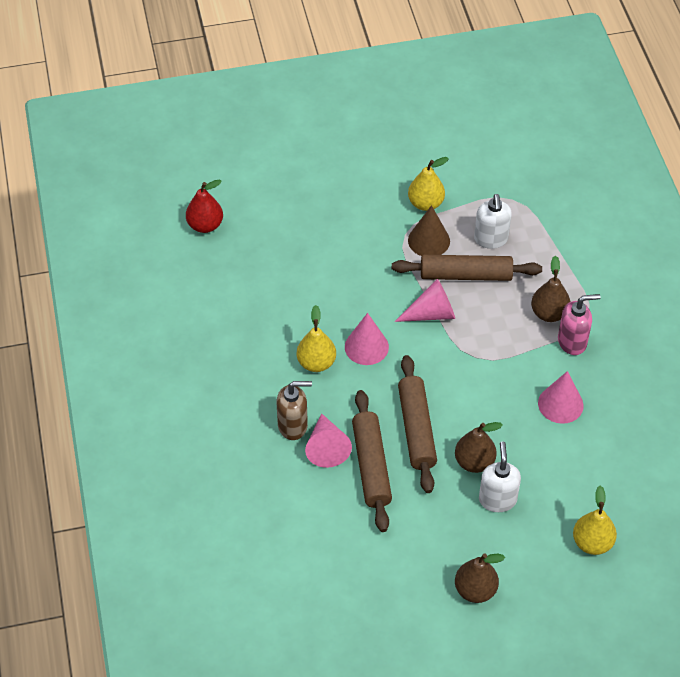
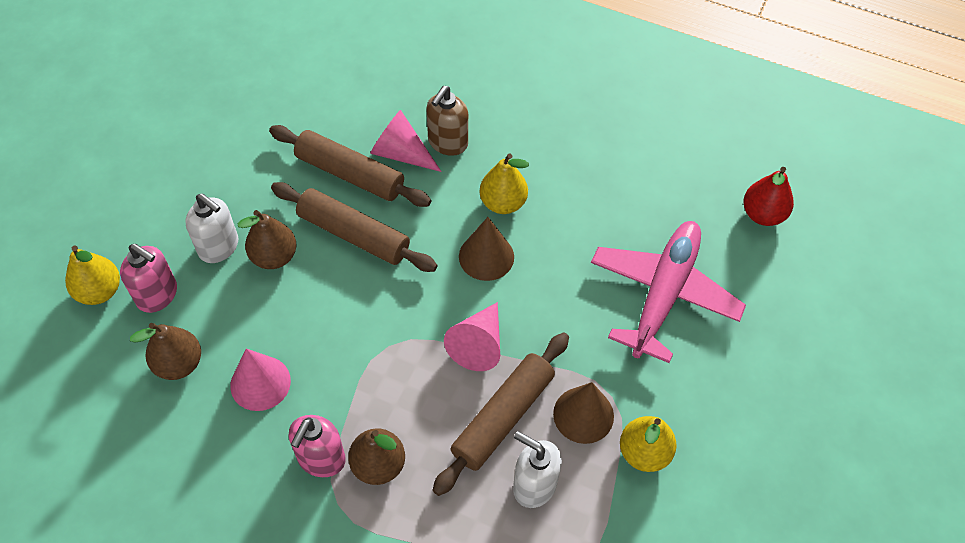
camera: 125 degrees right, 5 degrees up
pink cone [345,313,389,365] -> brown cone [459,217,514,281]
brown pear [455,553,505,603] -> brown pear moved to [130,323,201,380]
none -> pink soap dispenser [120,244,177,313]
none -> pink plane [591,221,746,363]

